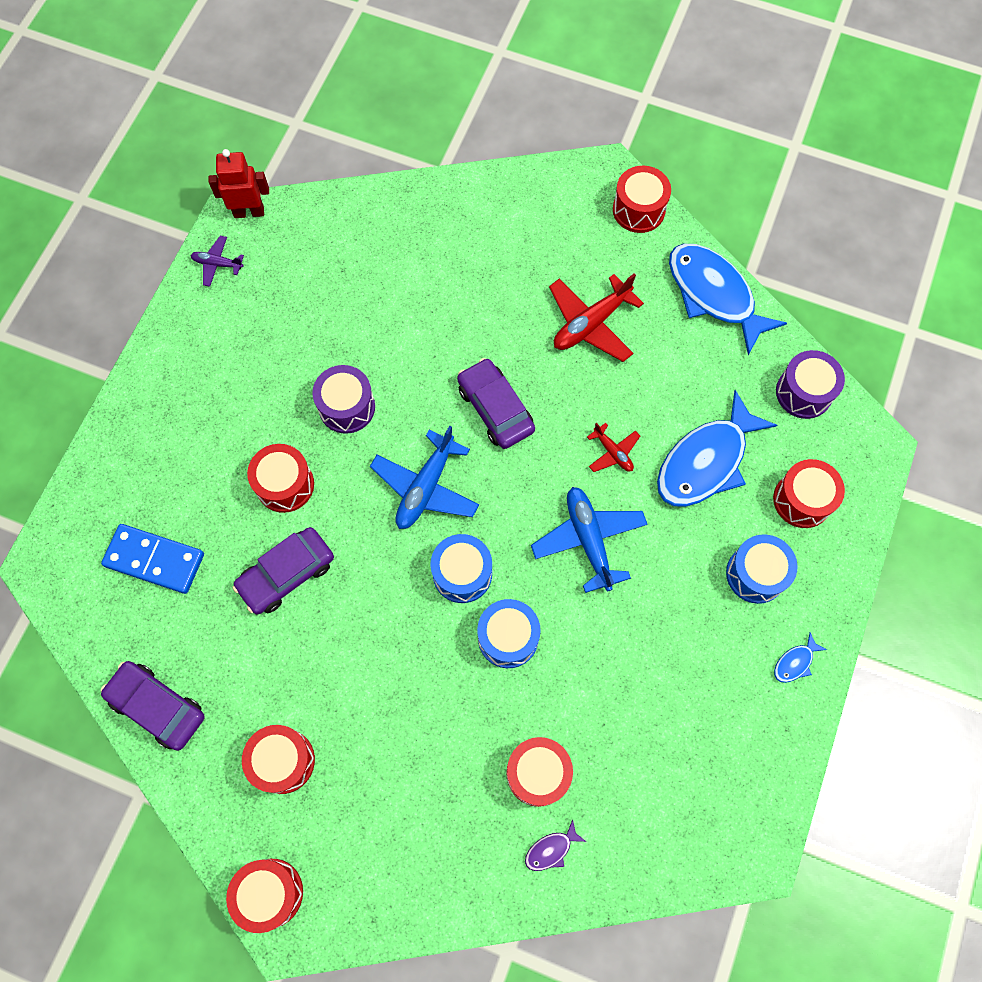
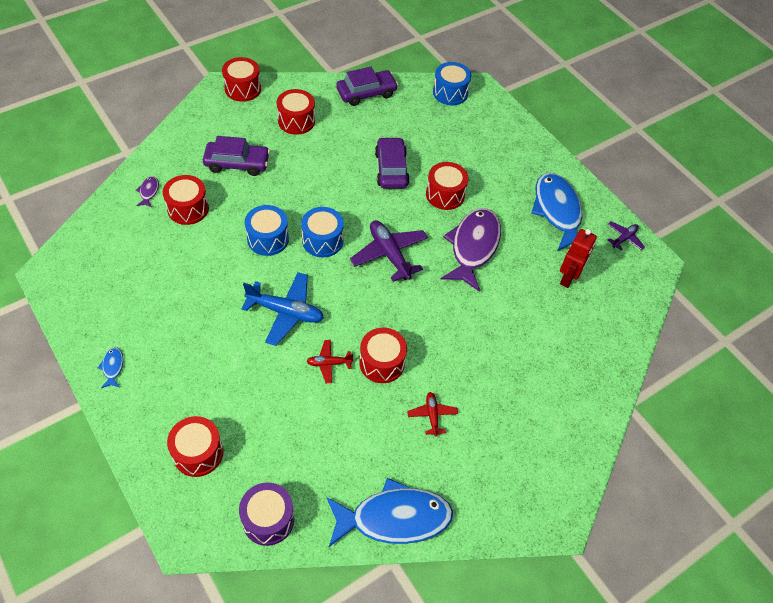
camera: 120 degrees right, 15 degrees down
blue domino [101,524,204,594] -> none
red robot [209,149,269,218] -> red robot moved to [560,229,597,288]
purple drum [312,365,375,434] -> purple fish [441,208,501,292]
blue plane [370,426,479,529] -> purple plane [350,220,428,282]
purple car [457,358,535,449] -> purple car moved to [203,136,270,176]
red plane [549,273,644,362] -> red plane [407,392,458,436], size x0.54
red drum [613,165,671,233] -> red drum moved to [359,328,407,383]
blue fish [657,390,777,507] -> blue fish moved to [531,173,595,251]
blue drum [726,534,798,604] -> blue drum moved to [433,62,472,105]

